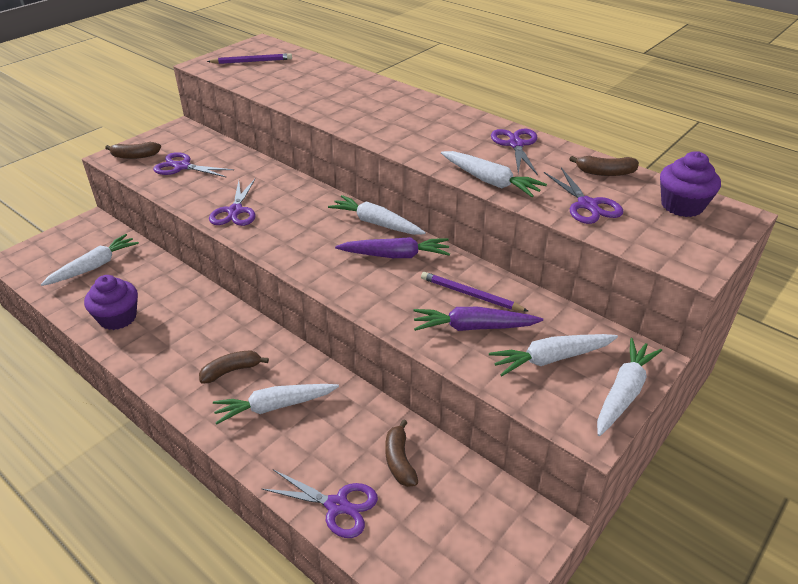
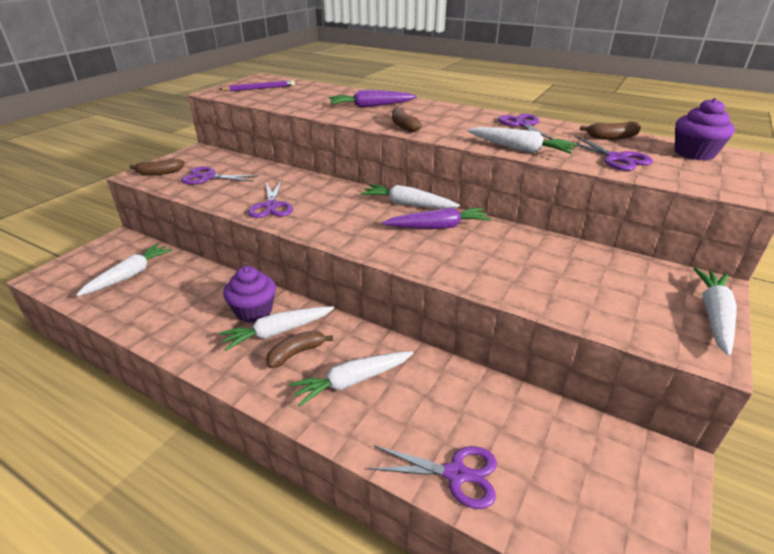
camera: 10 degrees left, 5 degrees down
purple cupcake [84,275,138,330] -> purple cupcake moved to [223,266,276,323]
brown banana [385,419,418,487] -> brown banana moved to [392,107,422,132]
purple carrot [413,307,543,331] -> purple carrot moved to [329,90,417,108]
purple pencil [421,272,528,311] -> none
white carrot [489,334,618,376] -> white carrot moved to [219,306,334,351]

